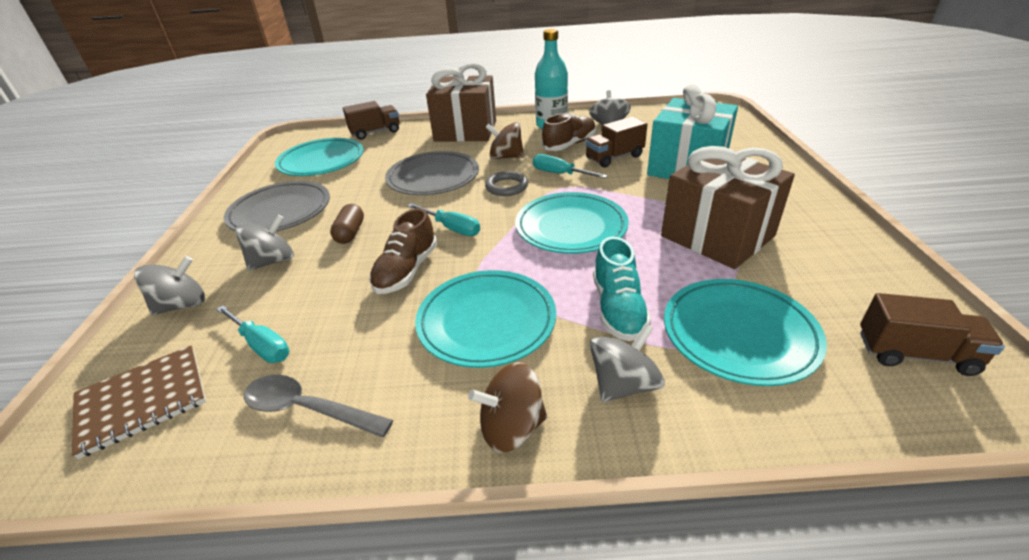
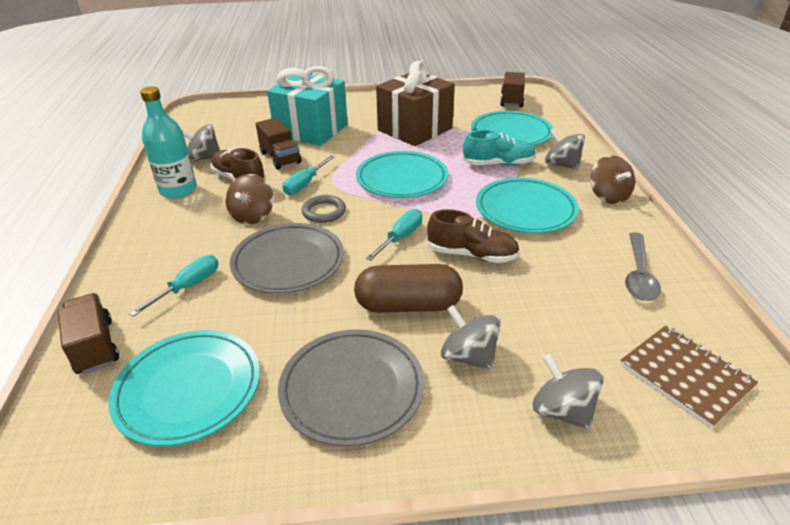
camera: 95 degrees left, 0 degrees up
turquoise screwdriver [217,305,290,363] -> turquoise screwdriver moved to [129,255,219,317]
brown capsule [330,204,364,244] -> brown capsule [354,264,463,313], size x1.74
brown gift [426,63,496,142] -> none

